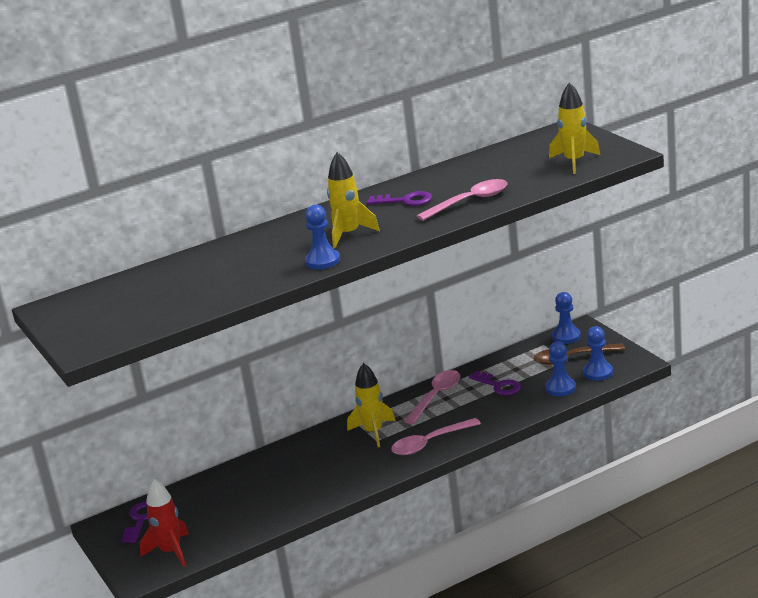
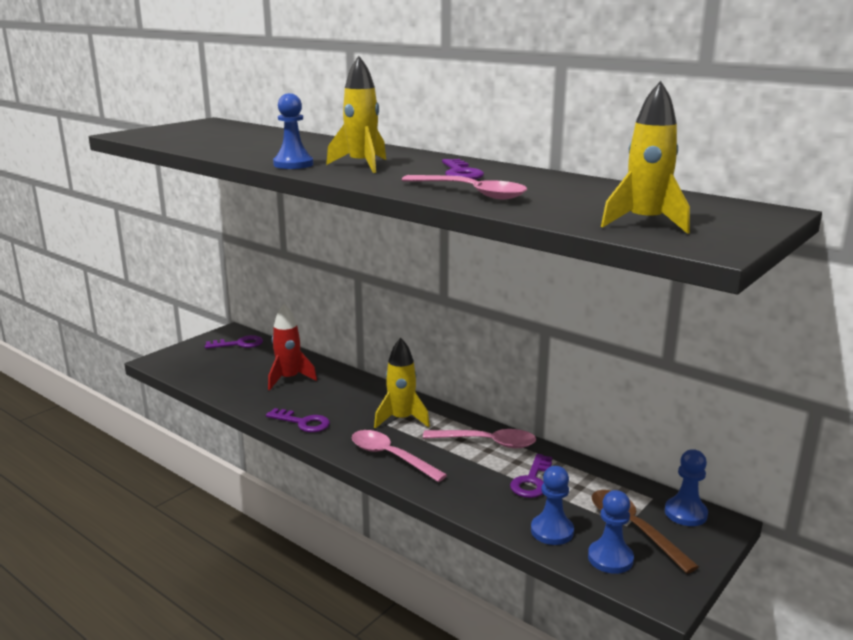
camera: 65 degrees right, 5 degrees down
red rocket [139,479,189,567] -> red rocket moved to [268,304,317,390]
none -> purple key [266,408,330,432]

